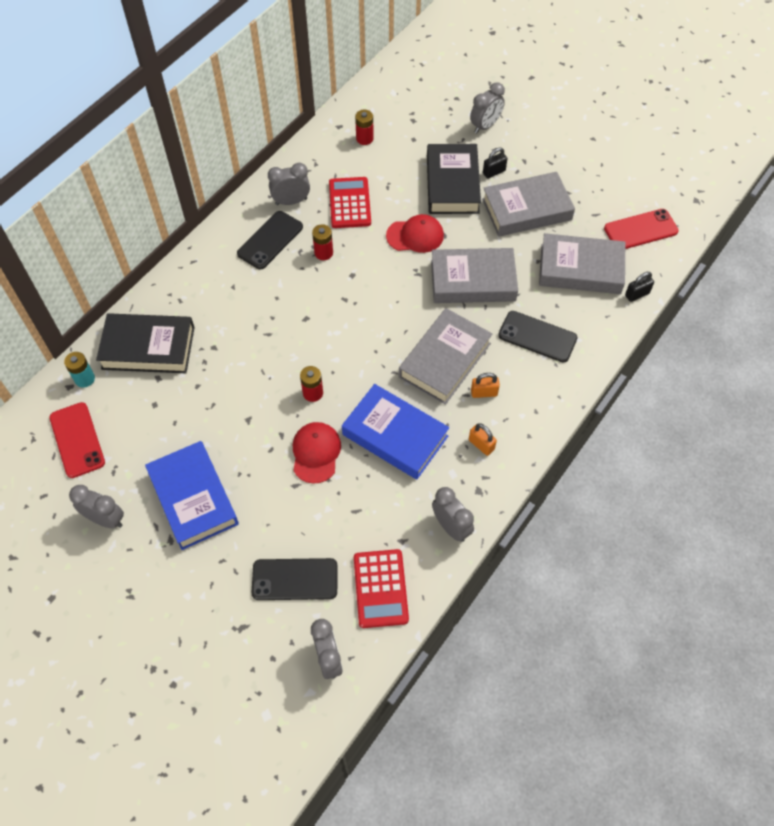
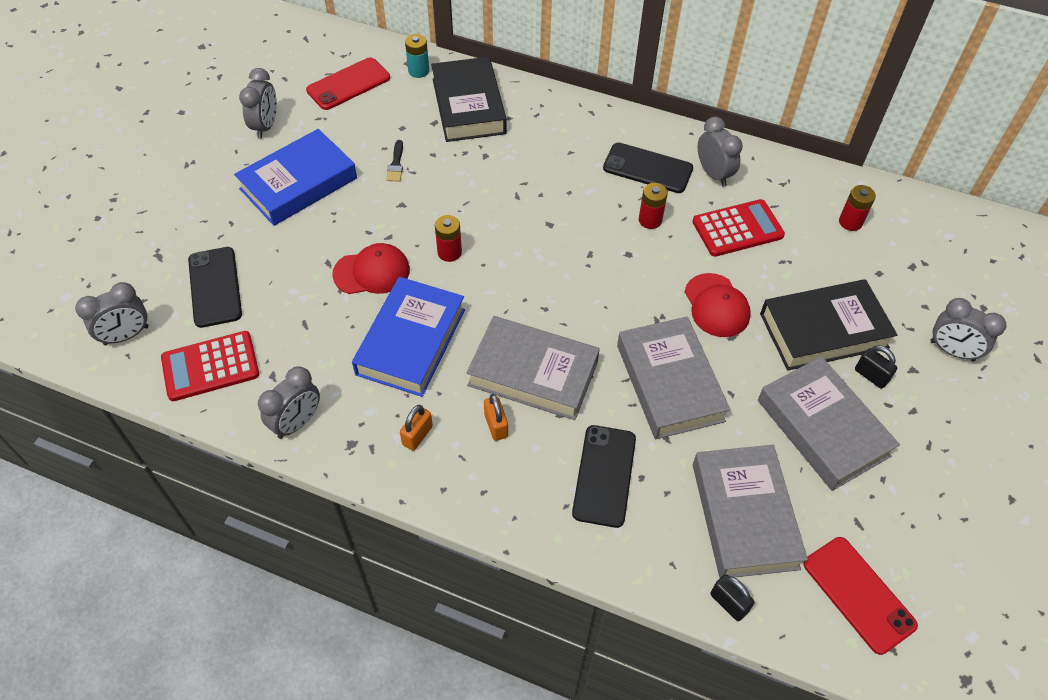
camera: 75 degrees right, 5 degrees down
none -> black brush [386,140,403,182]

